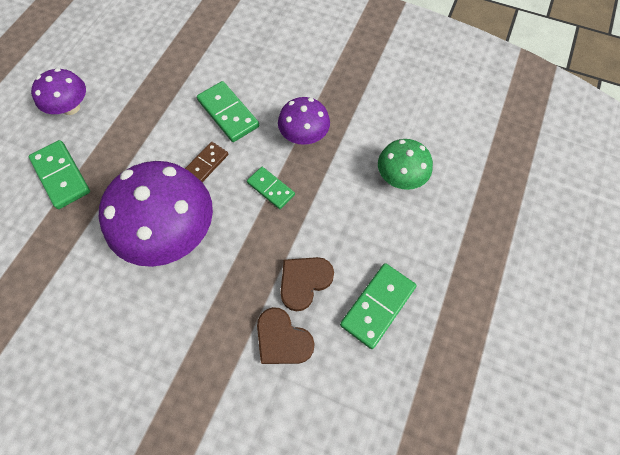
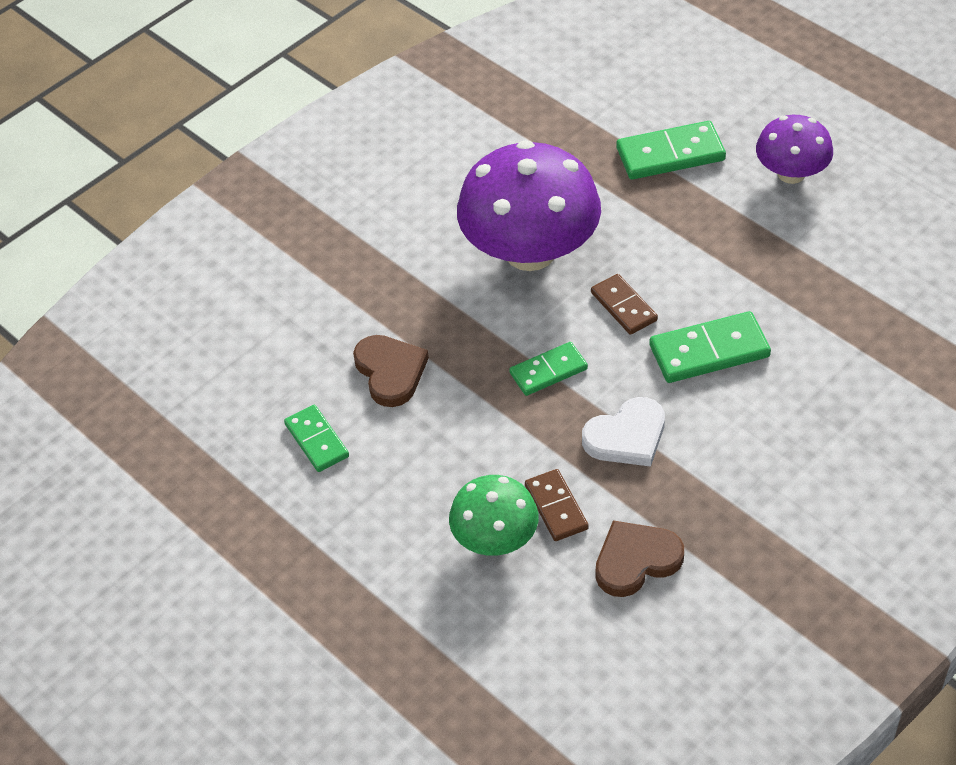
camera: 115 degrees right, 15 degrees down
brown heart [257,307,315,364] -> brown heart moved to [595,520,684,597]
purple mushroom [278,97,330,145] -> white heart [582,397,665,467]
green domino [340,263,416,349] -> green domino [284,405,349,472], size x0.65
none -> brown domino [525,469,589,541]

